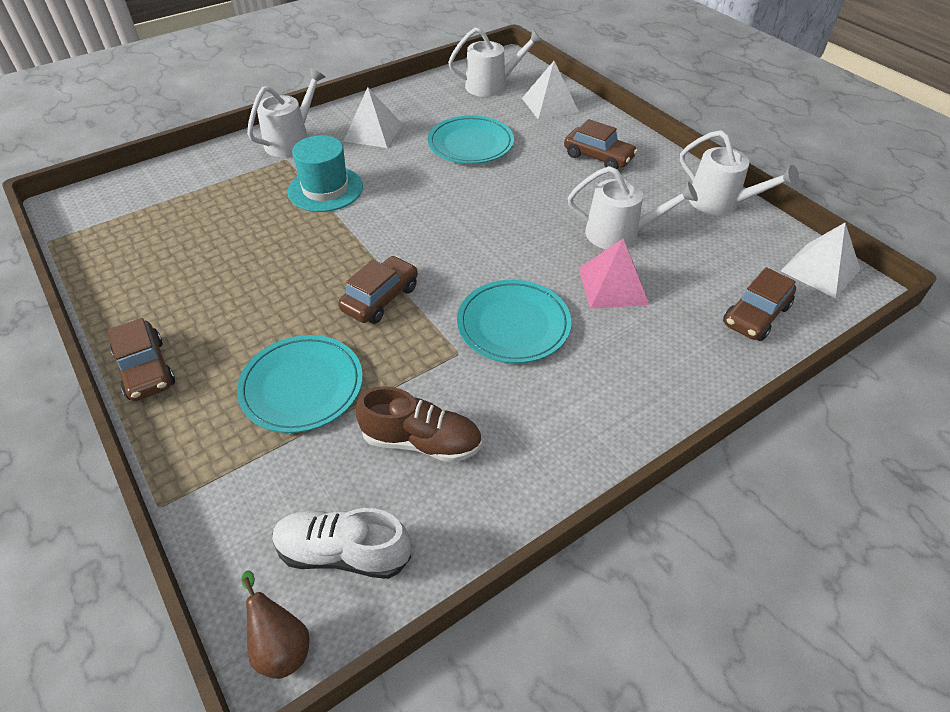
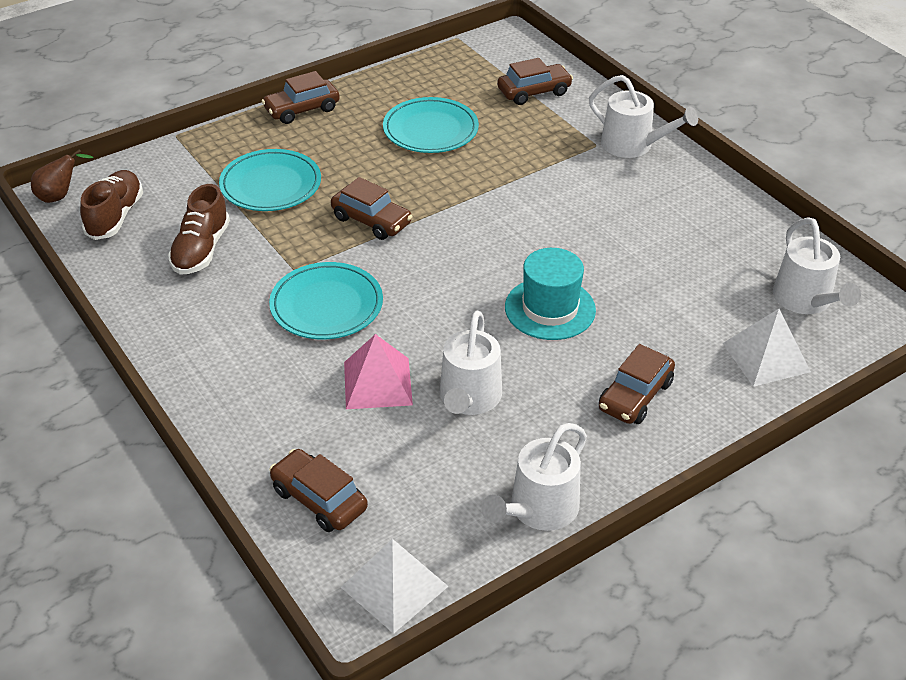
camera: 90 degrees right, 5 degrees down
white shoe [272,508,411,579] -> brown shoe [80,170,143,240]
turquoise hat [288,135,363,212] -> turquoise hat moved to [505,248,596,340]
white pyramid [344,87,402,148] -> none
turquoise plate [428,115,514,164] -> turquoise plate moved to [383,97,479,153]
none -> brown car [497,58,573,105]

